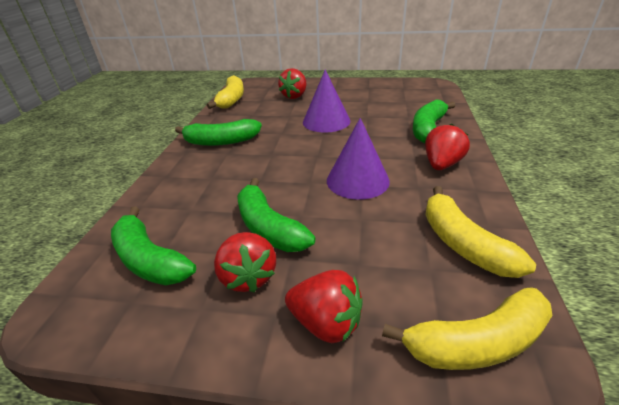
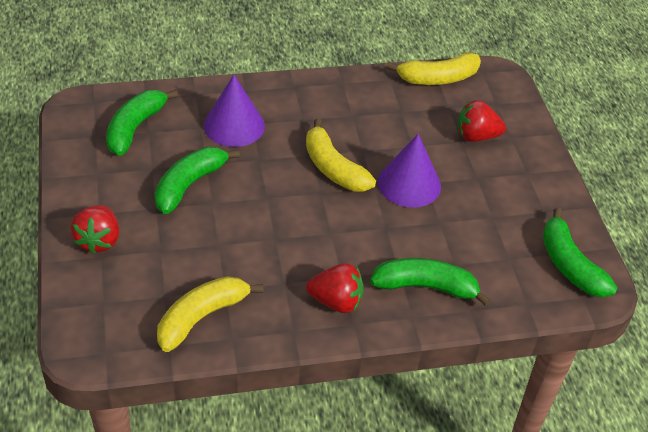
camera: 65 degrees right, 10 degrees up
green banana [175,119,262,146] -> green banana moved to [543,208,617,297]
red strawberry [214,232,276,293] -> none
purple cone [327,118,390,200] -> purple cone moved to [204,75,265,147]
yellow banana [382,287,552,370] -> yellow banana moved to [306,118,376,192]

